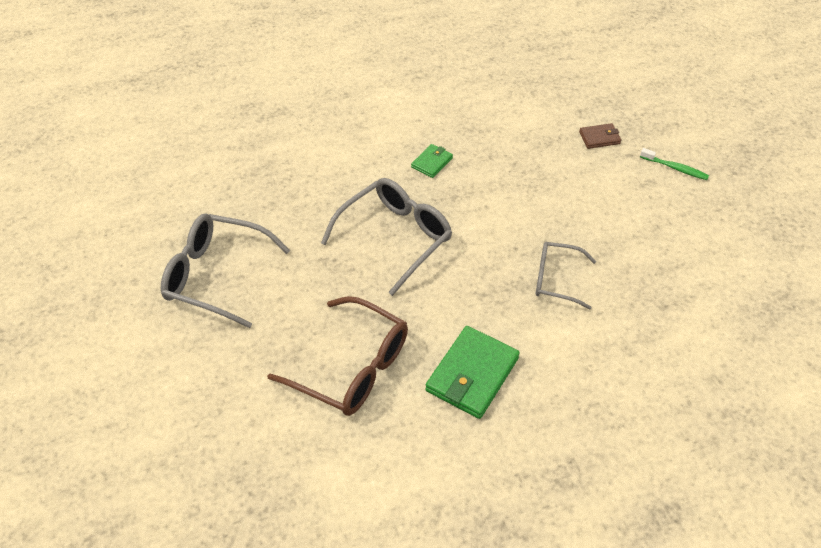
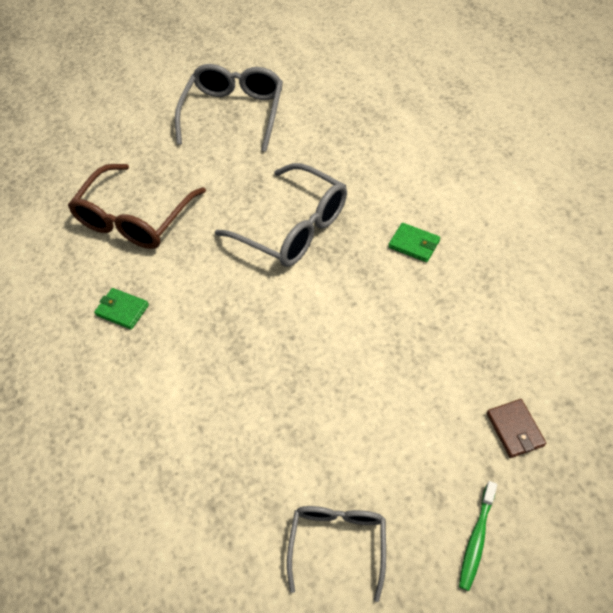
camera: 90 degrees right, 5 degrees up
green wallet [425,326,520,419] -> green wallet [94,288,149,330], size x0.53
grey glasses [536,242,596,309] -> grey glasses moved to [287,506,386,602]

